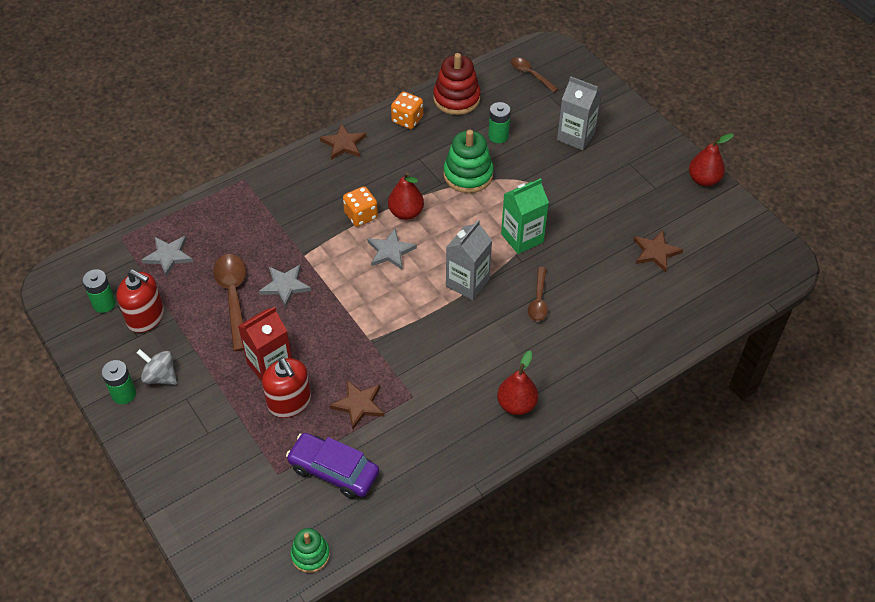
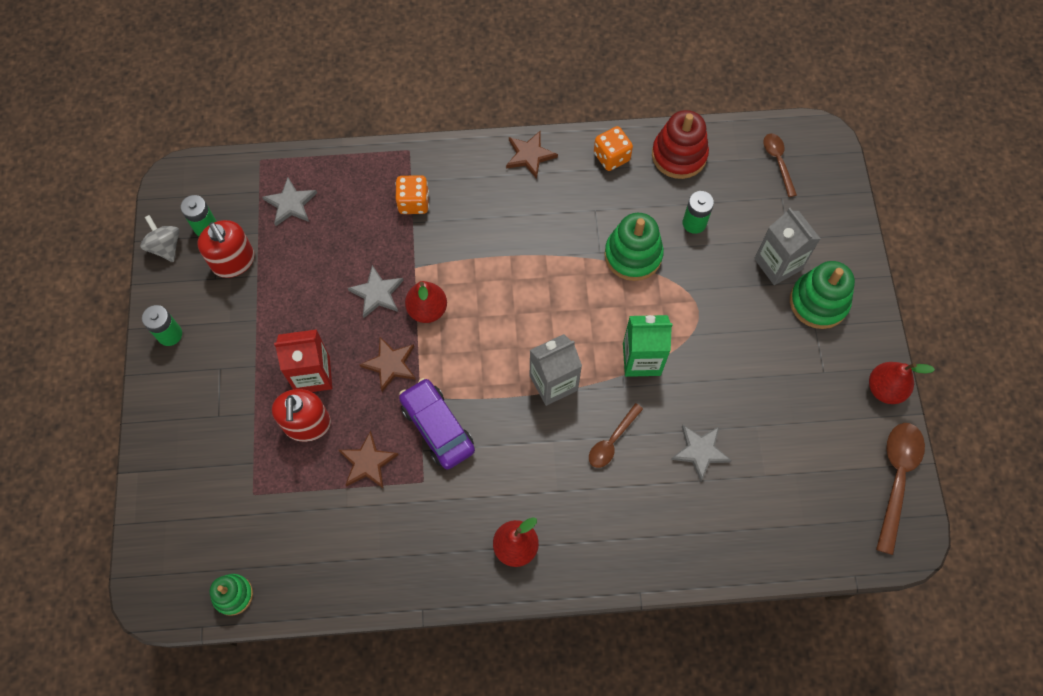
camera: 30 degrees right, 15 degrees up
grey spinning top [136,349,177,385] -> grey spinning top moved to [140,215,180,262]
brown spoon [213,254,246,351] -> brown spoon moved to [876,423,925,555]
purple car [286,433,379,499] -> purple car moved to [399,378,475,469]
orange dice [343,186,378,227] -> orange dice moved to [396,175,429,214]
grey star [367,229,417,270] -> grey star moved to [671,425,732,482]
red pear [388,172,424,220] -> red pear moved to [405,281,447,323]
brown star [634,230,683,272] -> brown star moved to [359,337,416,392]
none -> green stacking toy [790,261,855,329]

